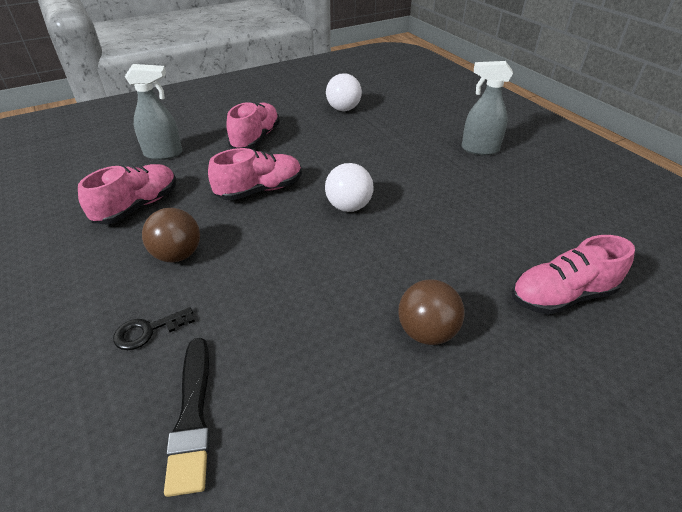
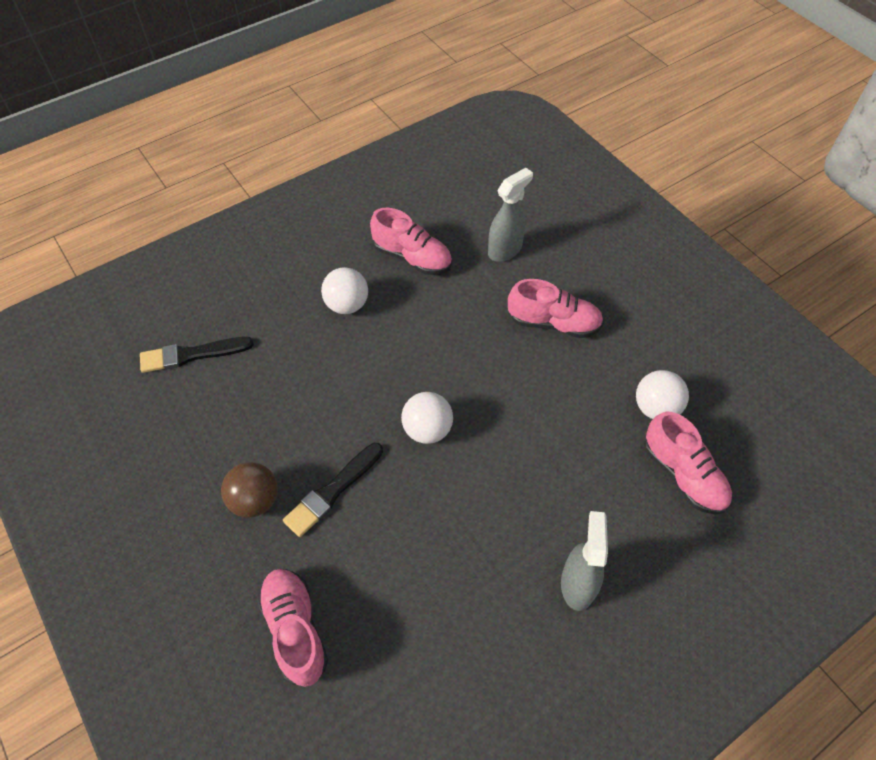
camera: 85 degrees right, 15 degrees up
black key [113,307,195,350] -> none
grey spray bottle [125,64,182,160] -> grey spray bottle turned 120 degrees counterclockwise [488,168,533,262]
brown ball [142,208,200,263] -> white ball [321,267,368,314]
pink shoe [208,148,302,201] -> pink shoe moved to [644,412,732,515]
none -> black brush [283,443,383,537]

